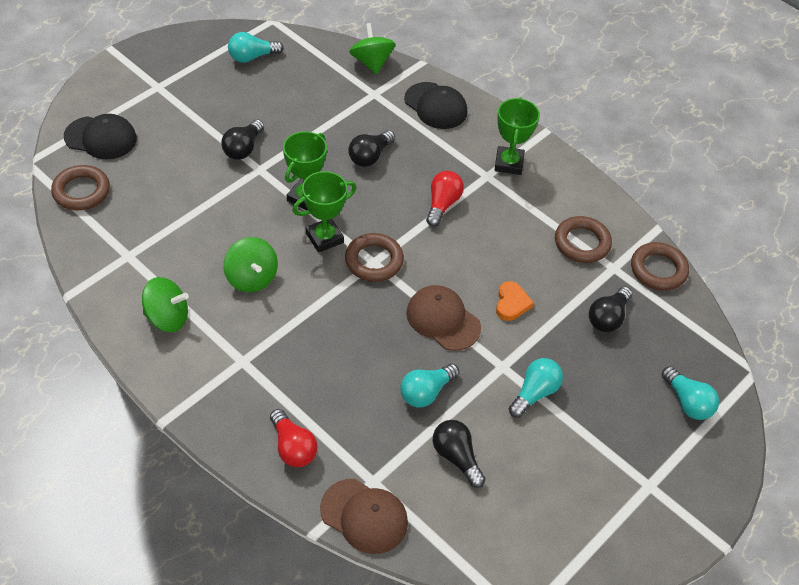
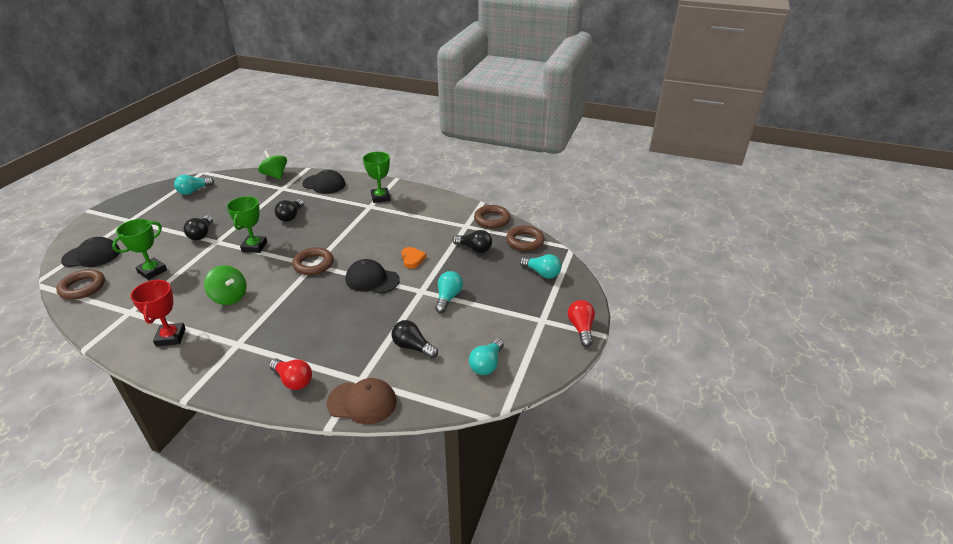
camera: 20 degrees left, 15 degrees down
green spinning top [142,277,189,332] -> red trophy [130,279,186,346]
green trophy [292,171,356,253] -> green trophy moved to [112,219,167,280]
turquoise light bulb [400,364,459,408] -> turquoise light bulb moved to [469,338,504,375]
brown cap [406,285,481,351] -> black cap [346,259,400,294]
red light bulb [426,171,464,227] -> red light bulb moved to [568,300,595,347]
brown ring [555,216,612,263] -> brown ring moved to [506,226,545,251]
black light bulb [589,287,632,332] -> black light bulb turned 75 degrees counterclockwise [452,230,492,253]

